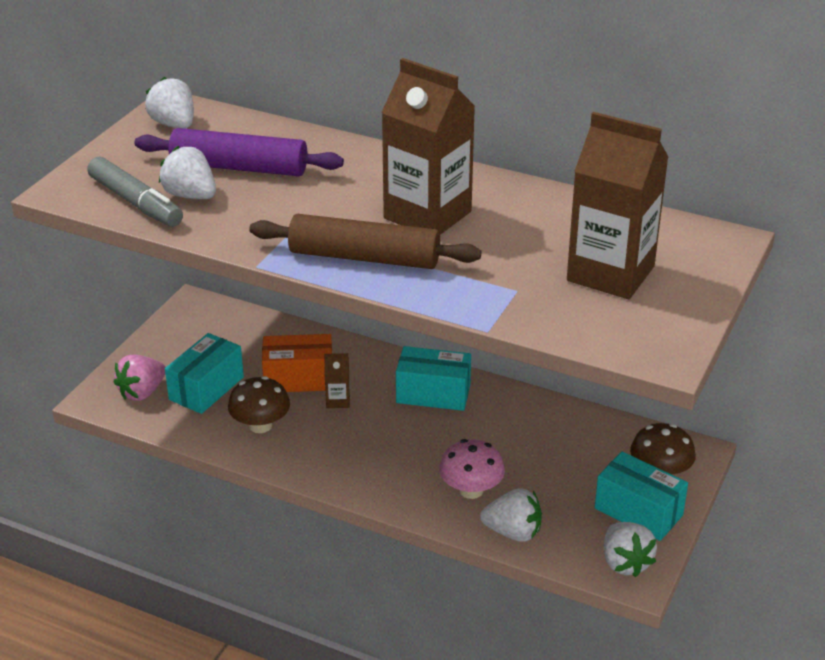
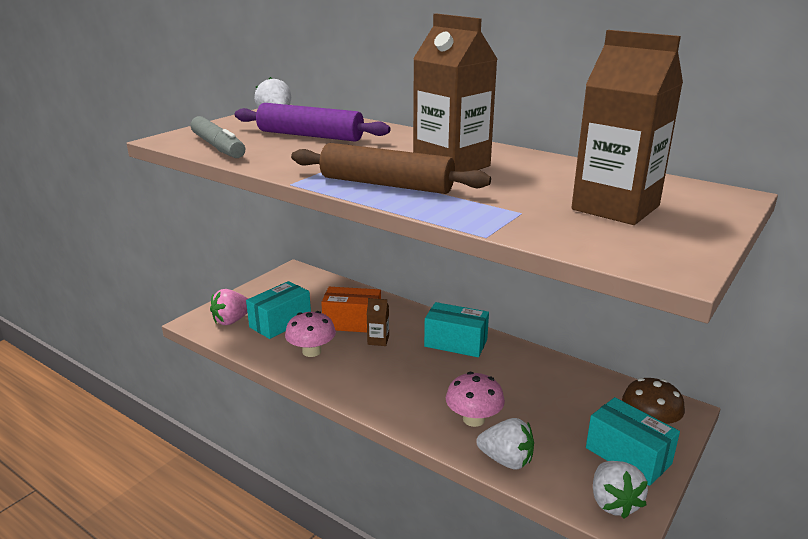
camera: 10 degrees right, 10 degrees down
white strawberry [159,146,216,199] -> none
brown mushroom [228,376,290,433] -> pink mushroom [285,311,336,357]

